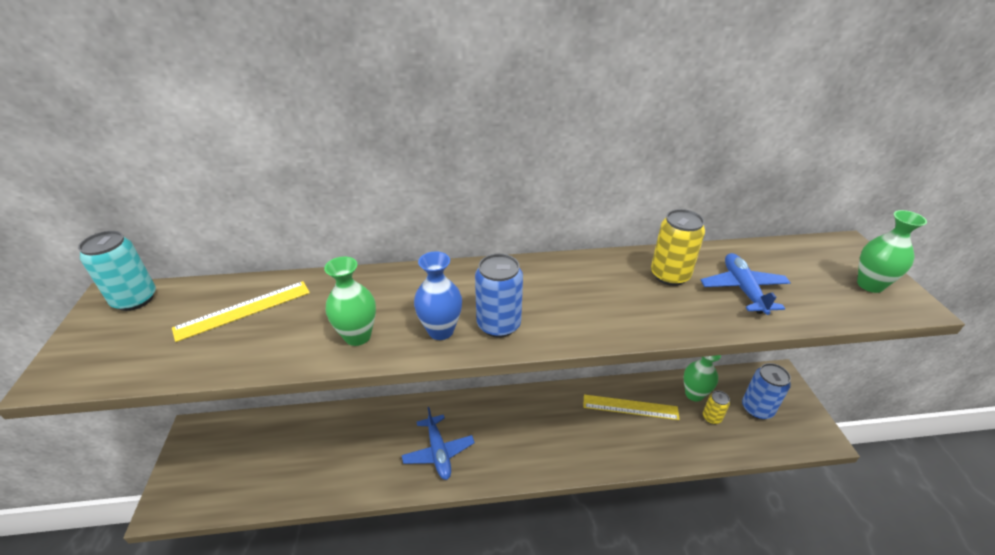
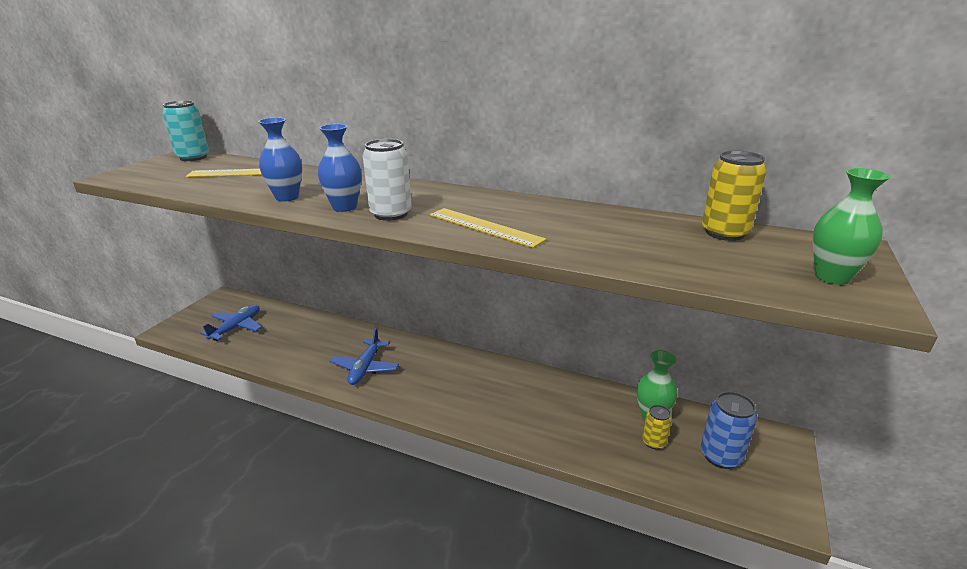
camera: 30 degrees right, 10 degrees down
green vase [324,257,376,346] -> blue vase [258,118,302,202]
blue can [475,254,523,338] -> white can [363,139,412,221]
yellow ruler [583,395,680,420] -> yellow ruler moved to [430,208,546,248]
yellow can [651,209,705,286] -> yellow can moved to [702,151,767,241]
blue plane [701,253,791,315] -> blue plane moved to [200,305,262,341]

